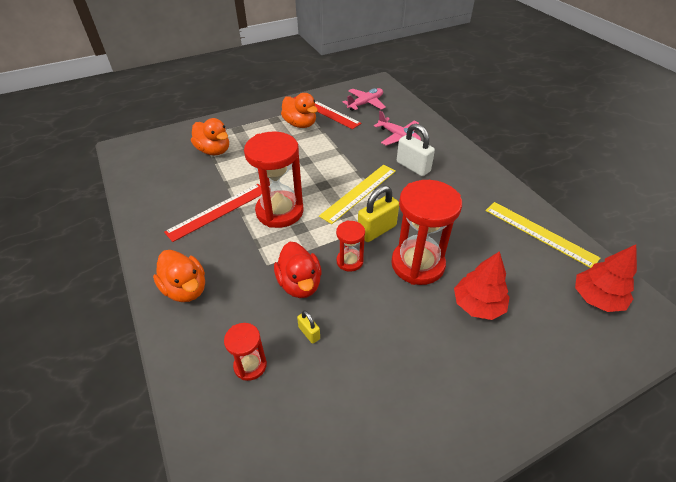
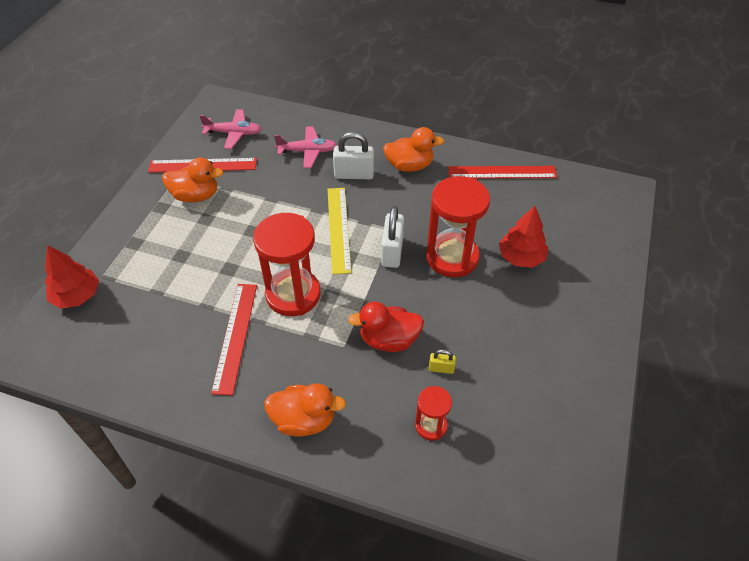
camera: 45 degrees left, 5 degrees up
orange duck [191,118,229,155] -> orange duck moved to [383,127,444,172]
red duck [274,242,322,298] -> red duck turned 150 degrees clockwise [348,302,424,352]
red hourglass [336,221,365,272] -> none
pink plane [342,88,386,111] -> pink plane turned 90 degrees clockwise [199,109,261,149]
yellow padlock [358,185,399,242] -> white padlock [381,206,404,268]
yellow ruler [485,202,600,268] -> red ruler [448,166,557,179]
red tree [575,244,637,312] -> red tree moved to [45,245,99,309]

